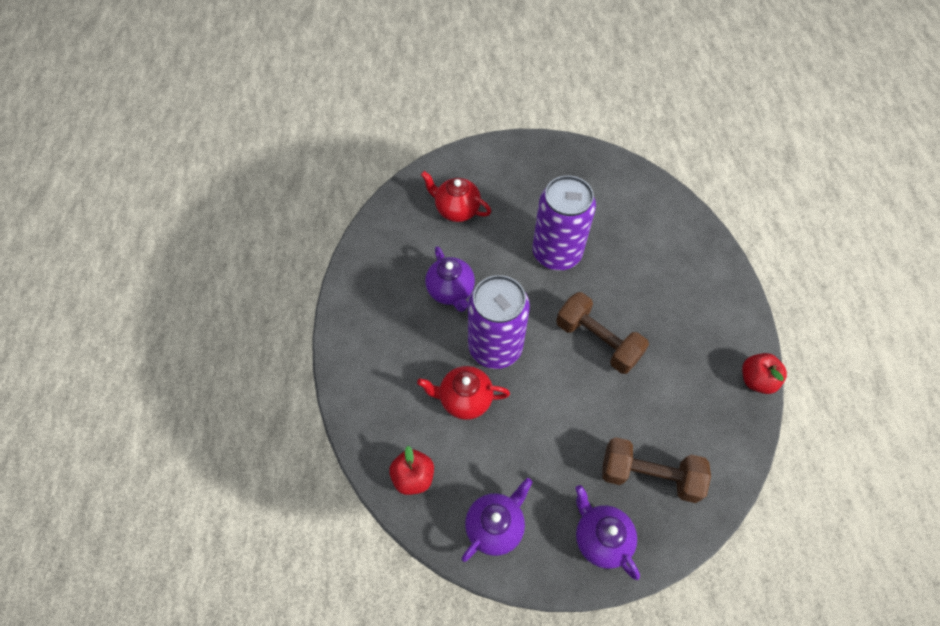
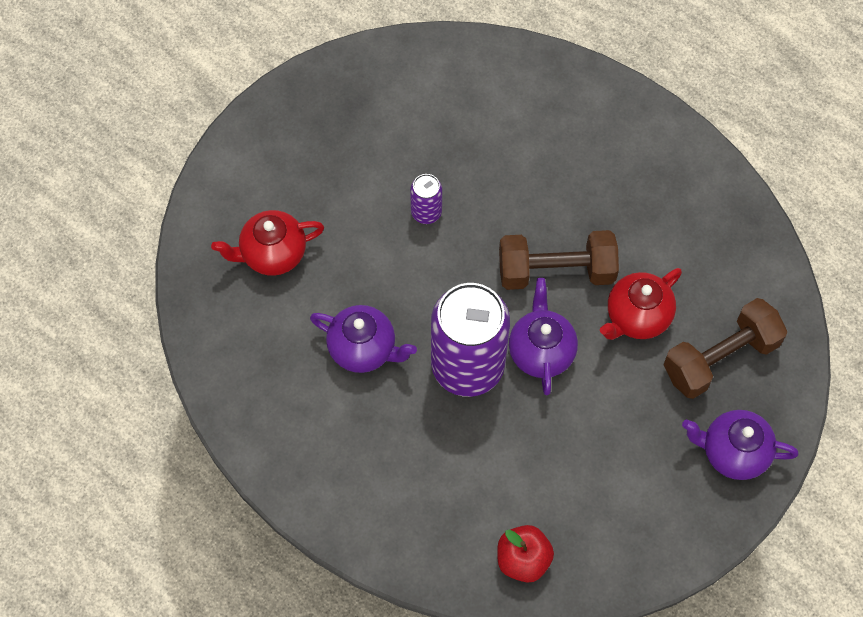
camera: 45 degrees left, 5 degrees up
red teapot [417,366,510,420] -> red teapot moved to [600,268,682,340]
purple teapot [461,478,532,562] -> purple teapot moved to [509,278,578,395]
purple can [532,176,596,270] -> purple can [410,174,442,224], size x0.44
red apple [742,353,787,394] -> none

